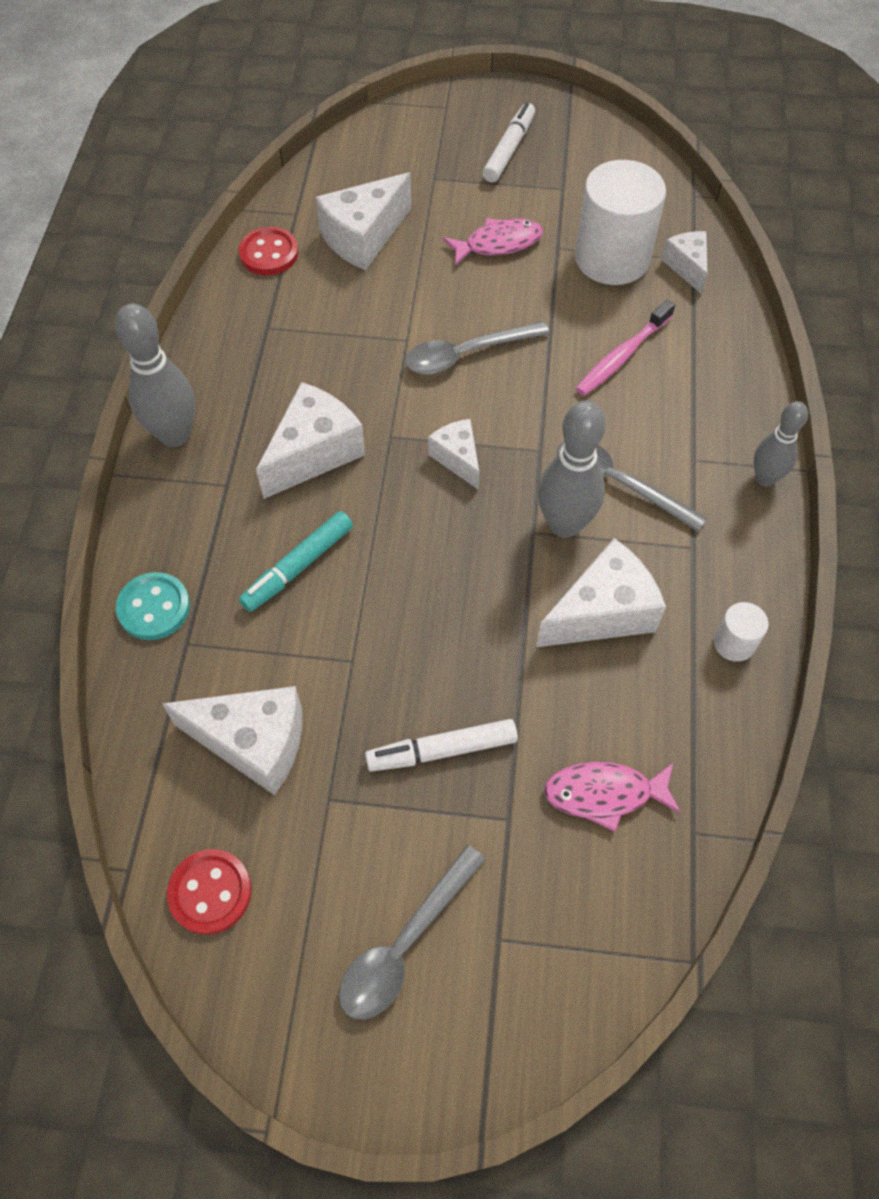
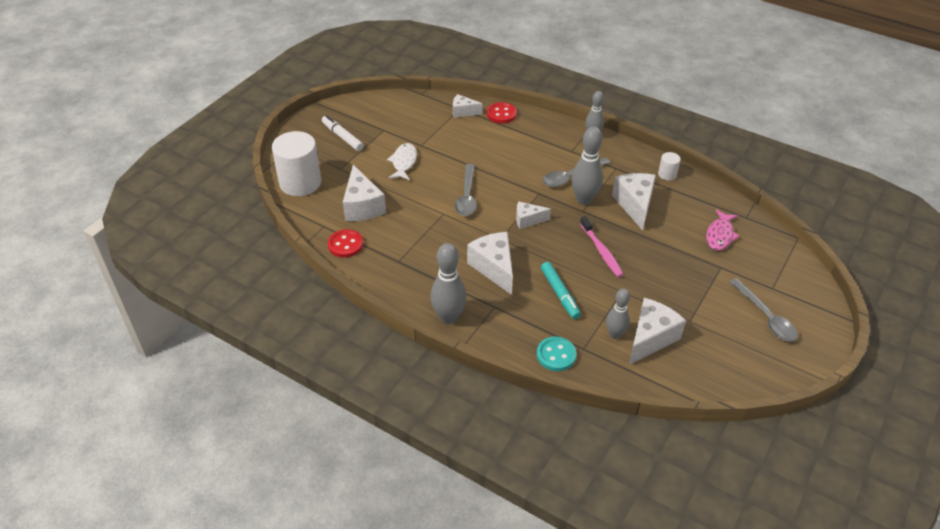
camera: 65 degrees left, 15 degrees down
red button [167,849,252,935] -> red button moved to [487,102,517,124]
white marker [365,719,518,772] -> none
pink fish [443,218,543,266] -> white fish [387,143,417,180]
white cylinder [575,160,666,285] -> white cylinder moved to [272,131,321,196]
pink toothbrush [576,300,675,396] -> pink toothbrush moved to [580,216,624,277]
none -> grey bowling pin [606,289,630,339]

